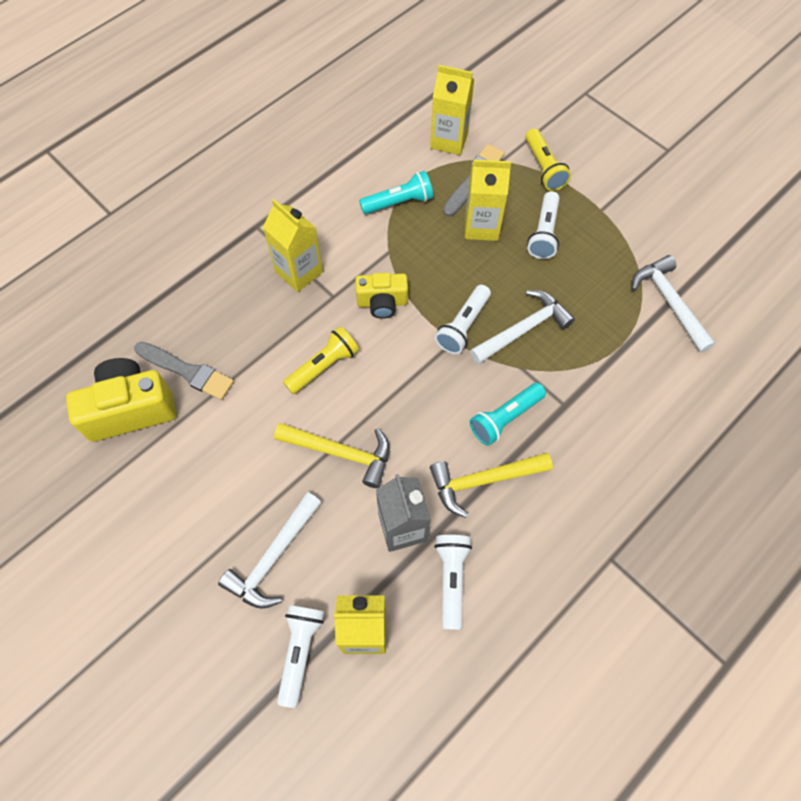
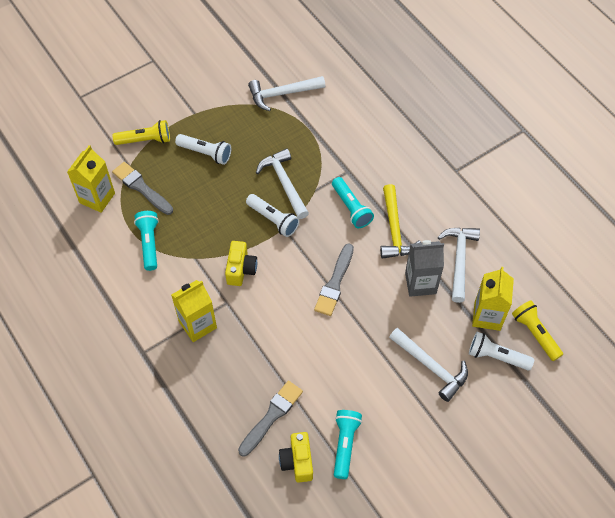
camera: 80 degrees left, 5 degrees down
yellow camera [66,358,176,442] -> yellow camera [279,432,313,483], size x0.61
yellow hammer [274,423,390,488] -> none
yellow flashlight [283,327,359,394] -> yellow flashlight moved to [512,300,563,361]
white flashlight [434,535,472,630] -> white hammer [438,228,480,303]
yellow carton [465,160,511,241] -> none
none -> grey brush [314,243,354,316]
none -> turquoise flashlight [334,410,362,479]

